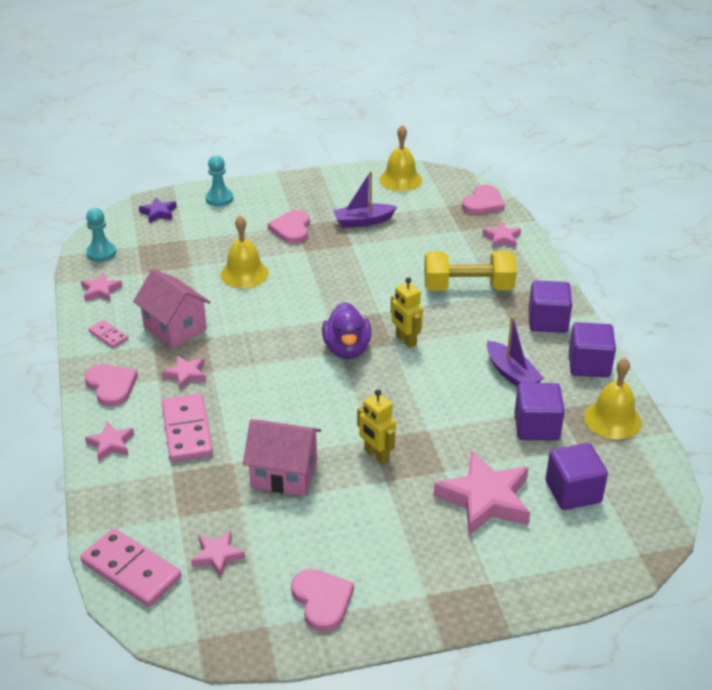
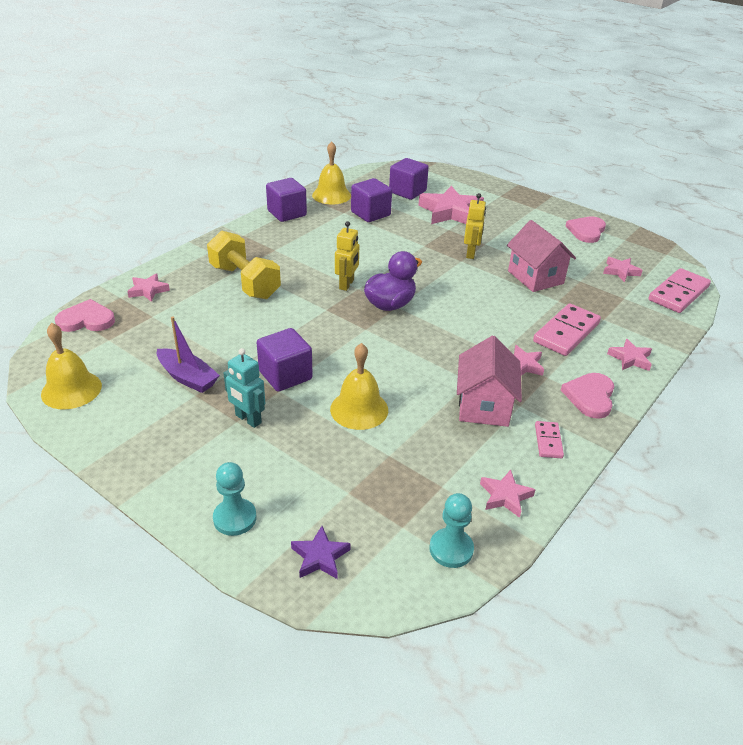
camera: 130 degrees left, 0 degrees up
pink domino [80,528,182,607] -> pink domino turned 45 degrees clockwise [648,268,711,313]
pink heart [268,210,310,244] -> turquoise robot [224,348,265,428]
purple boat [487,316,544,387] -> none
purple cube [529,280,572,333] -> purple cube moved to [257,328,313,392]

